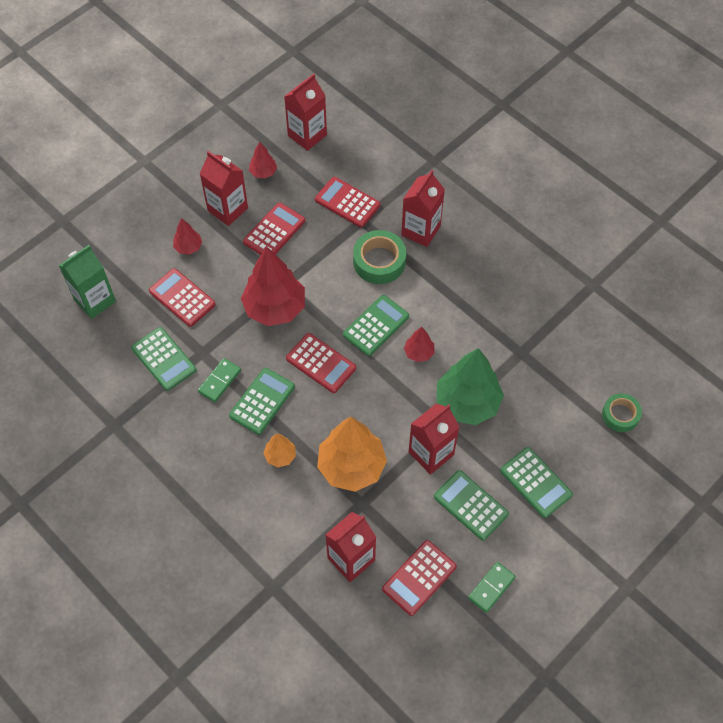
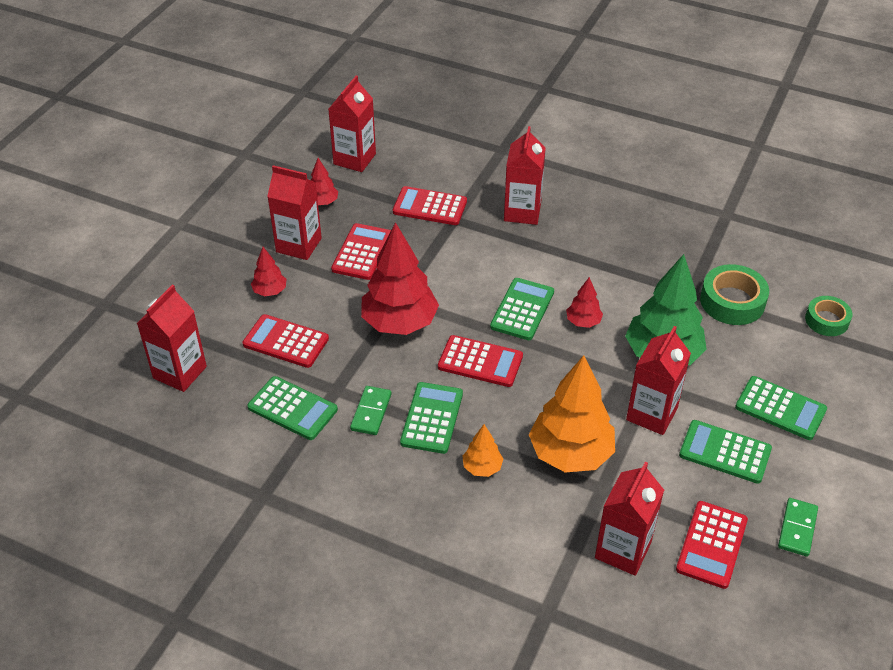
camera: 20 degrees left, 15 degrees down
green carton [59,245,116,319] -> red carton [137,284,207,392]
green tape [353,230,406,284] -> green tape moved to [700,264,769,325]

